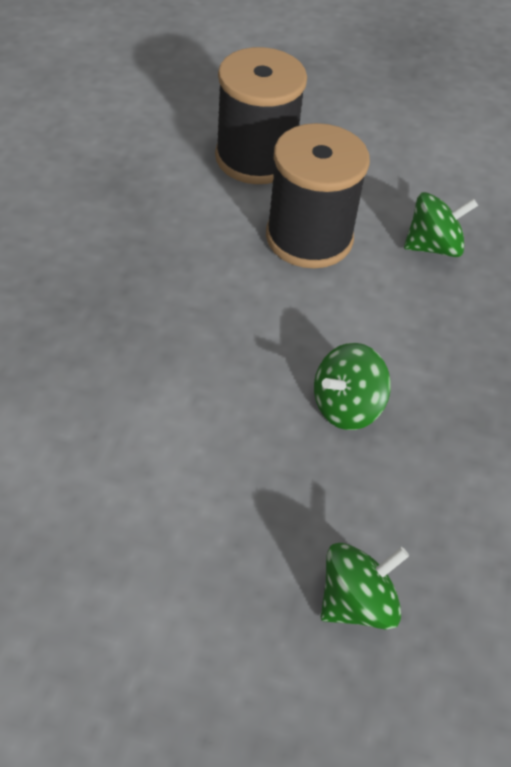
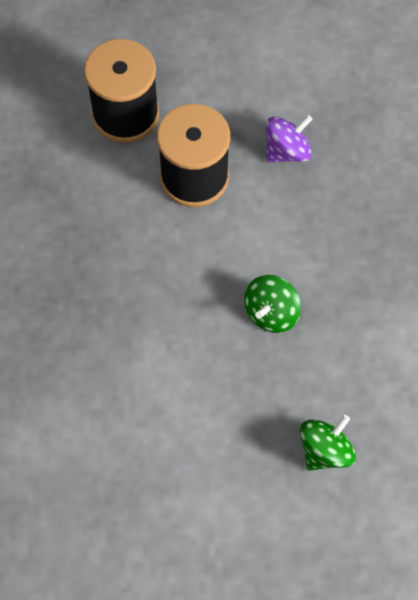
camera: 15 degrees left, 15 degrees up
green spinning top [404,192,478,257] -> purple spinning top [266,115,313,163]

